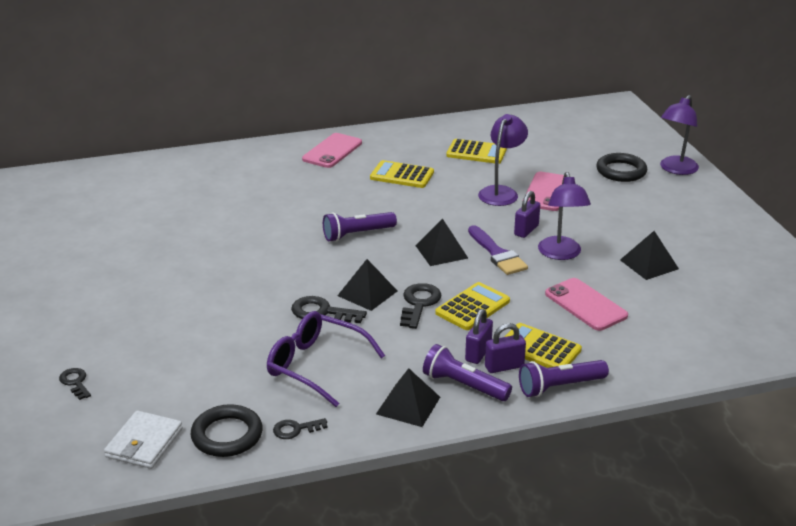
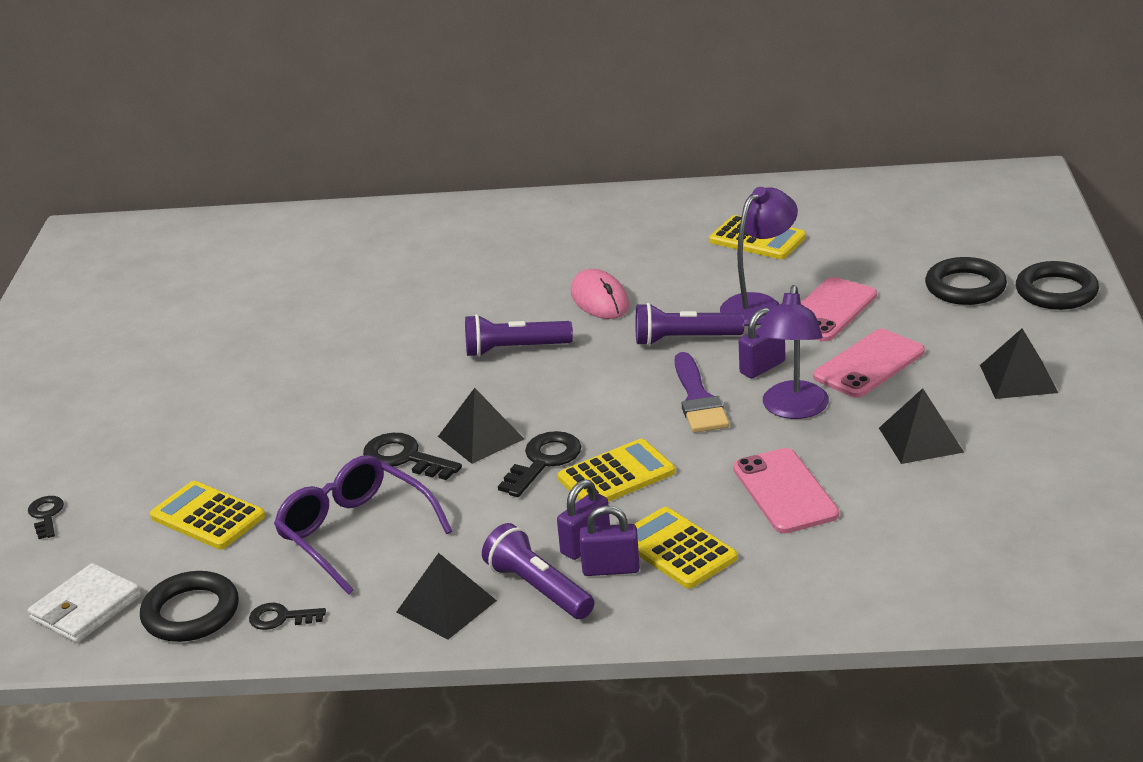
camera: 20 degrees right, 0 degrees up
pink phone [302,133,362,168] -> pink phone moved to [813,329,925,397]
yellow calculator [370,160,434,188] -> yellow calculator moved to [150,481,265,550]
black pyramid [415,218,468,266] -> black pyramid moved to [980,328,1058,399]
purple flashlight [519,360,609,397] -> purple flashlight moved to [635,303,744,346]
purple lamp [660,95,699,175] -> black ring [1016,261,1099,310]
none -> pink mouse [571,269,629,319]

